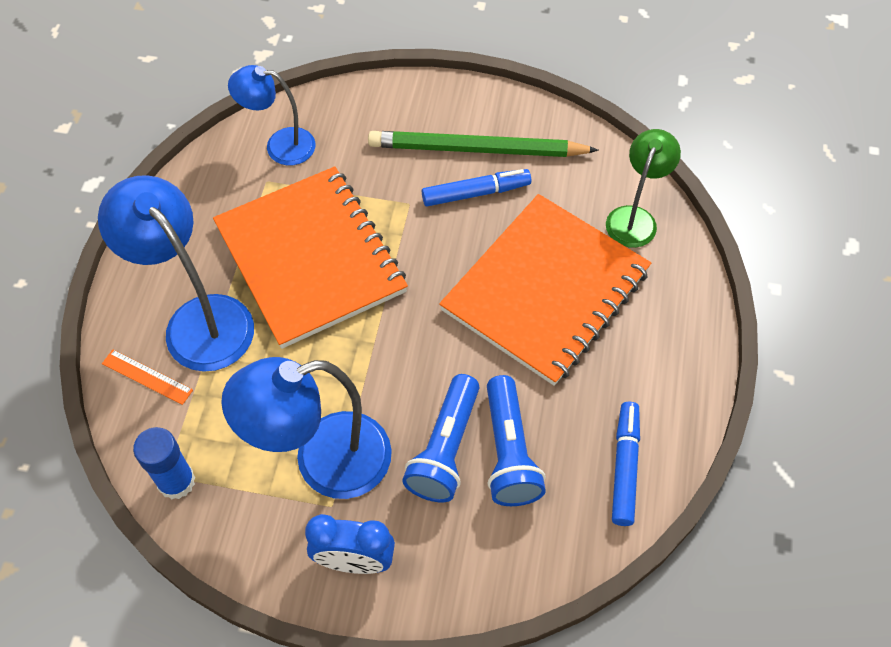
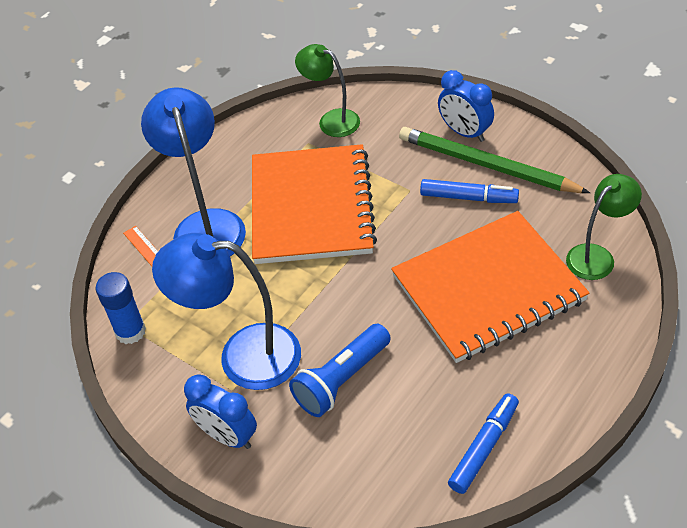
camera: 30 degrees right, 10 degrees down
blue lamp [228,65,316,165] -> green lamp [295,44,360,137]
blue flashlight [487,375,546,506] -> none
none -> blue clock [438,70,494,142]

